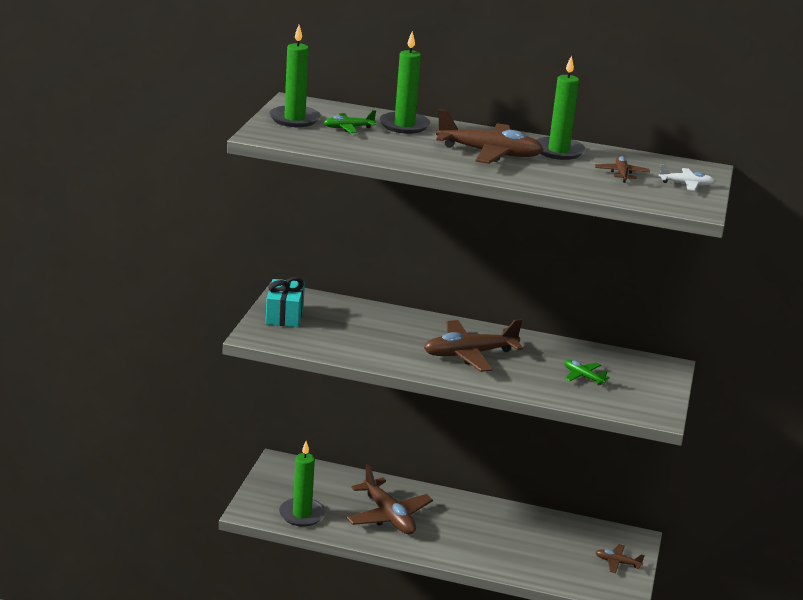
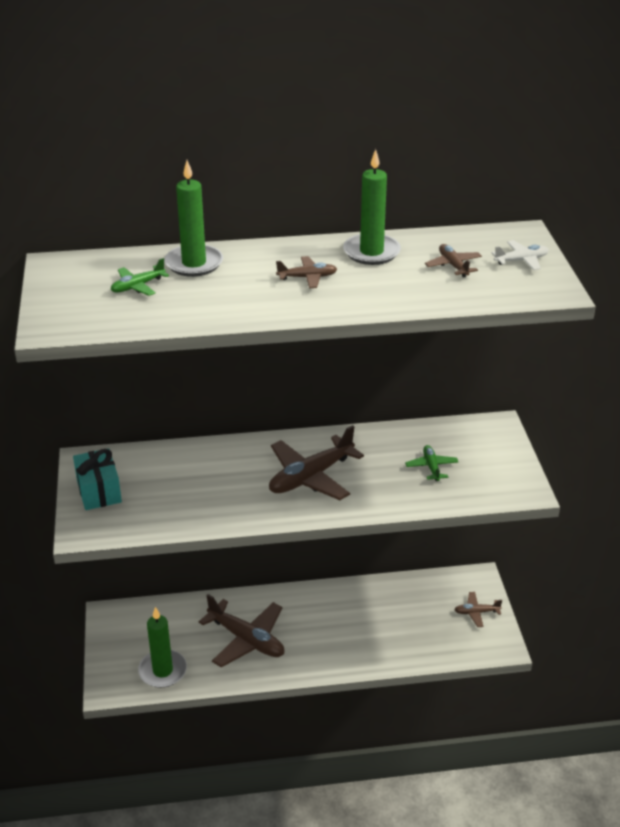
camera: 20 degrees left, 10 degrees up
green candle [269,25,321,127] -> none
brown plane [436,109,544,164] -> brown plane [276,256,337,288], size x0.50
green plane [564,360,610,385] -> green plane turned 60 degrees clockwise [405,445,458,481]

